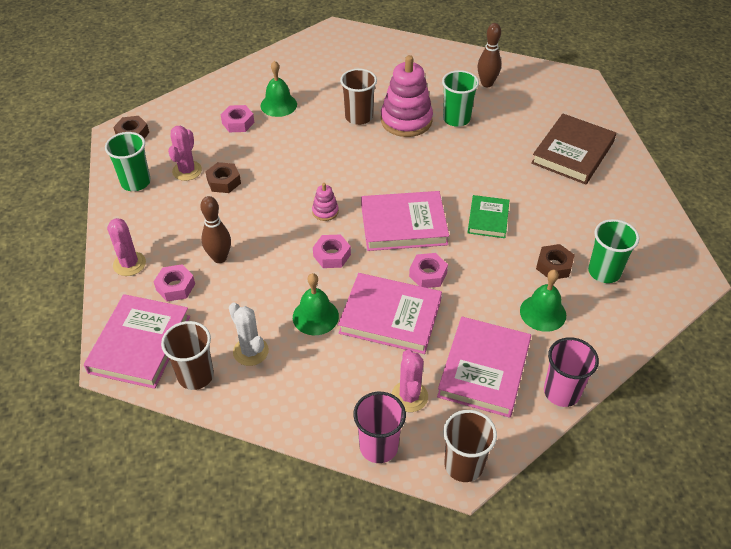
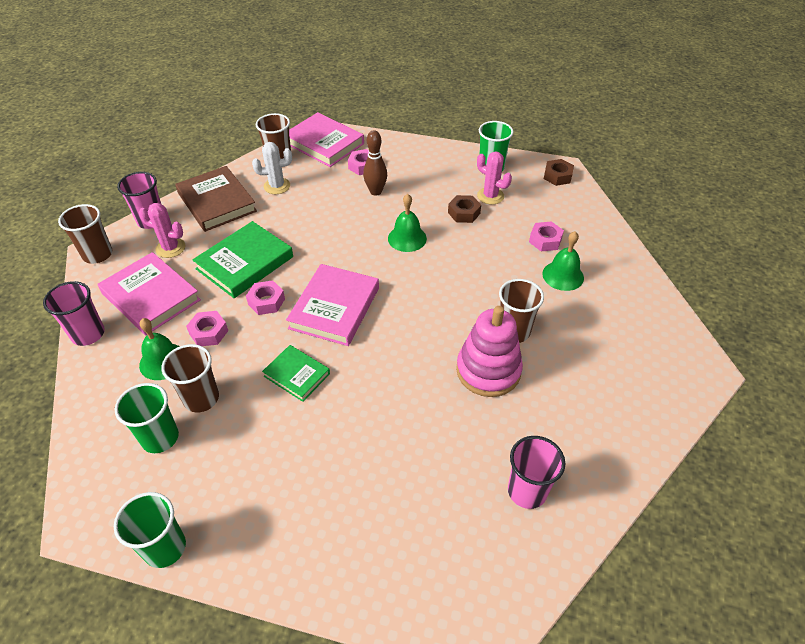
camera: 115 degrees right, 0 degrees up
pink cactus [107,218,146,276] -> none
green bell [293,273,339,335] -> green bell moved to [388,194,427,252]
pink stacking toy [312,183,339,221] -> none
pink nut [313,234,351,268] -> pink nut moved to [186,311,228,346]
pink book [338,273,442,354] -> green book [192,221,293,298]
green cup [442,70,479,127] -> green cup moved to [114,492,186,568]
brown bowling pin [478,23,502,87] -> pink cup [508,436,565,509]
brown book [531,114,616,185] -> brown book moved to [175,166,257,232]
brown nut [536,244,575,279] -> brown cup [162,344,219,412]

